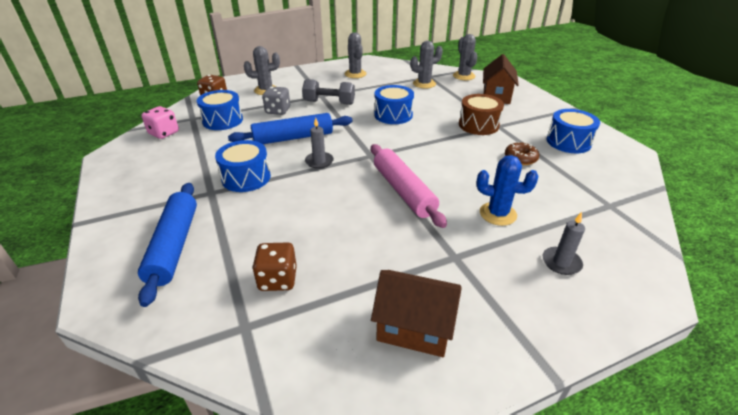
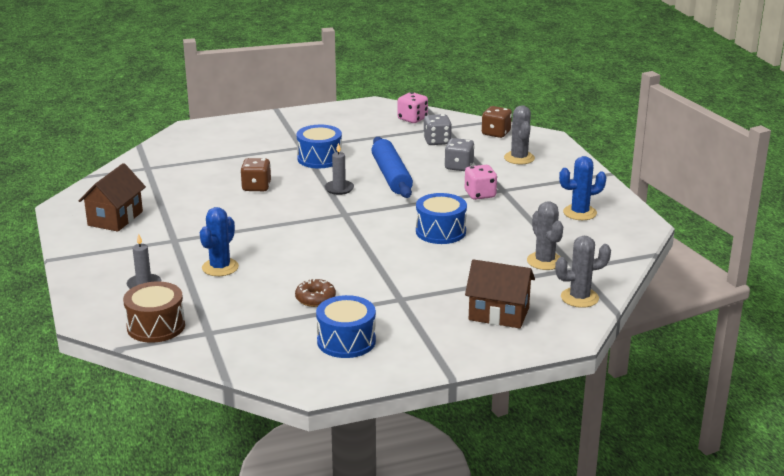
camera: 95 degrees right, 10 degrees down
blue rolling pin [138,183,197,307] -> none
blue drum [197,90,243,130] -> grey dice [423,114,452,145]
brown dice [252,242,297,291] -> brown dice moved to [240,158,271,191]
grey dumbbell [302,79,355,105] -> pink dice [465,165,497,200]
grey cactus [344,32,366,78] -> blue cactus [559,156,606,220]
pink rolling pin [371,144,447,228] -> none
brown drum [459,94,504,135] -> brown drum moved to [123,282,185,343]

